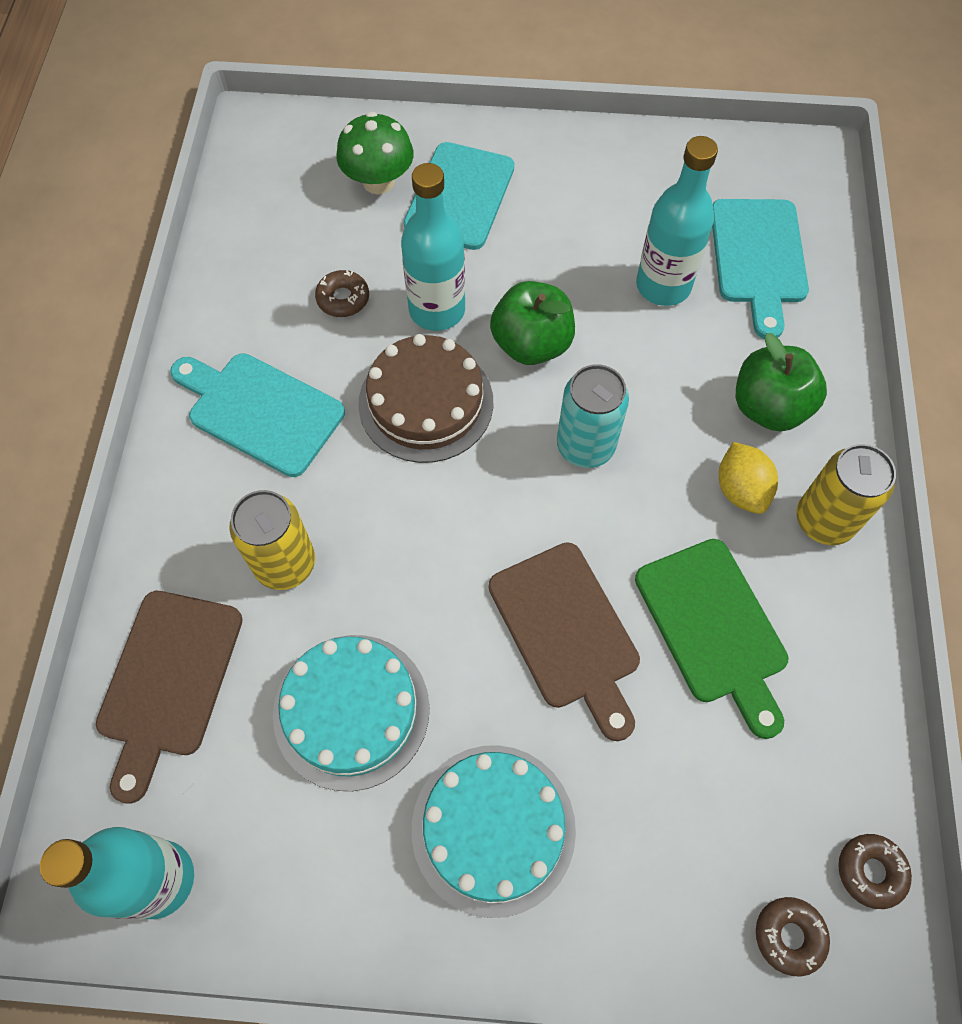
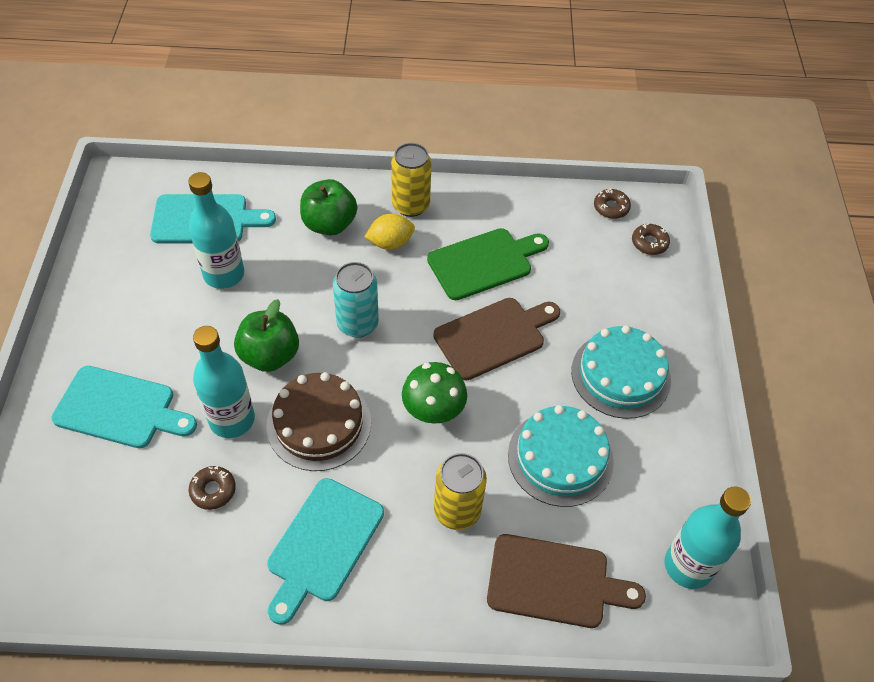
camera: 95 degrees left, 10 degrees down
green mushroom [337,111,414,194] -> green mushroom moved to [402,362,467,424]

